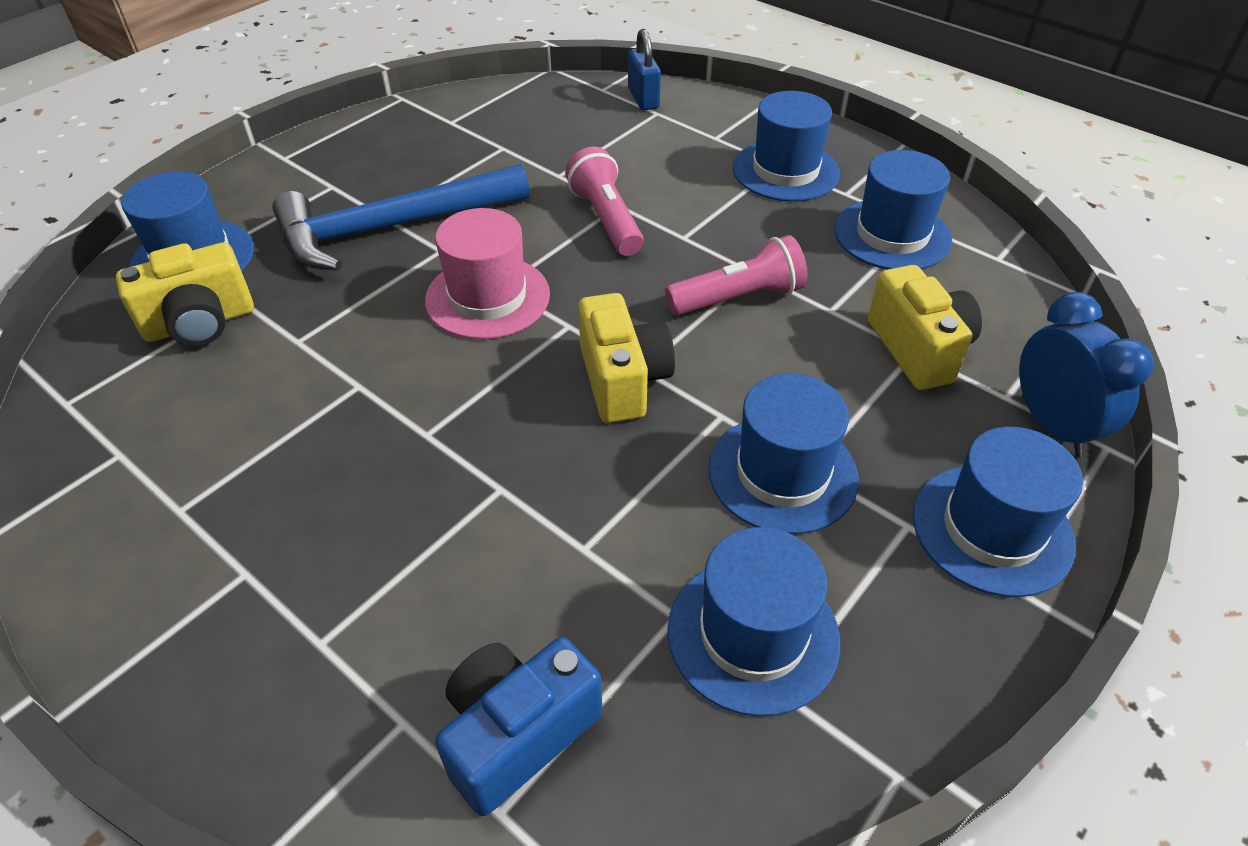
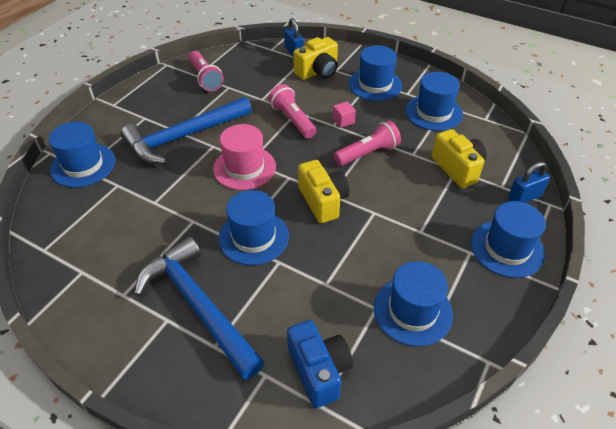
camera: 10 degrees left, 0 degrees up
yellow camera [116,242,254,346] -> yellow camera moved to [293,37,338,80]
blue camera [435,637,602,816] -> blue camera turned 120 degrees clockwise [287,320,353,408]
blue hat [708,373,859,534] -> blue hat moved to [218,190,289,265]
blue clock [1019,292,1154,457] -> blue padlock [508,162,550,203]
none -> blue hammer [134,236,265,380]
none -> pink flashlight [189,51,224,91]
none -> pink cube [333,101,356,128]

